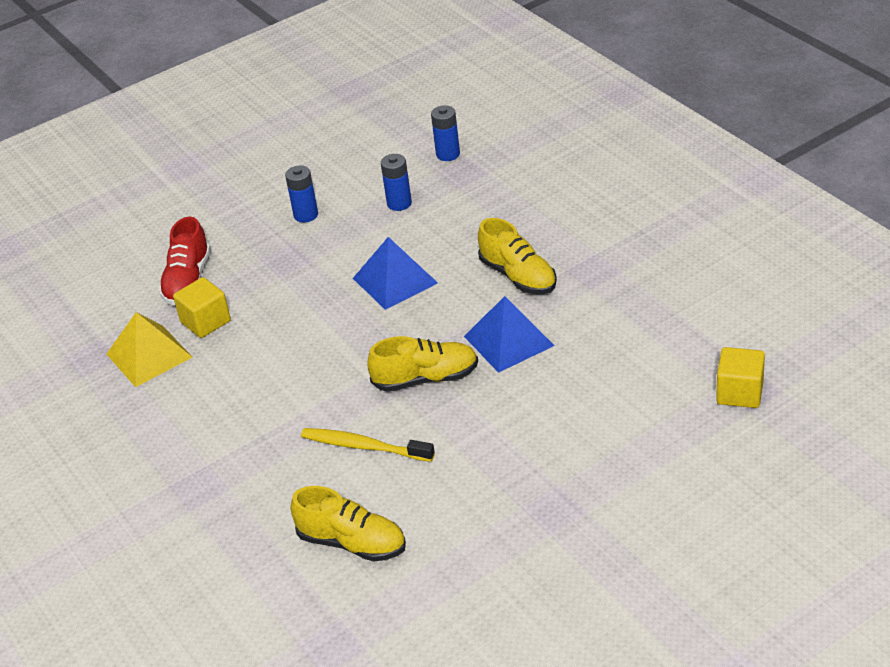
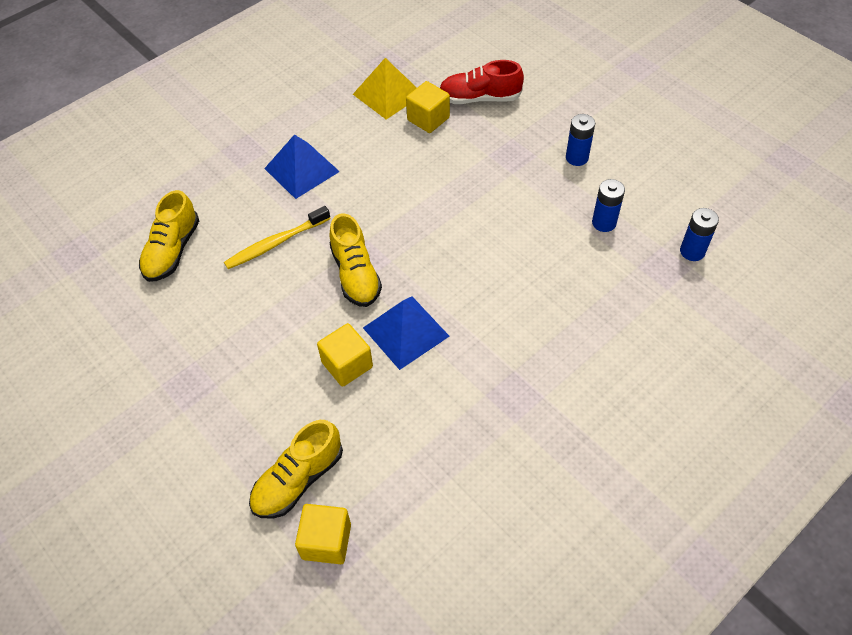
camera: 80 degrees right, 15 degrees up
yellow toothbrush [301,428,435,462] -> yellow toothbrush turned 135 degrees counterclockwise [224,206,331,269]
blue pyramid [353,237,438,310] -> blue pyramid moved to [264,135,340,199]
yellow shoe [478,218,557,294] -> yellow shoe moved to [249,420,343,519]
none -> yellow cube [317,323,373,387]

